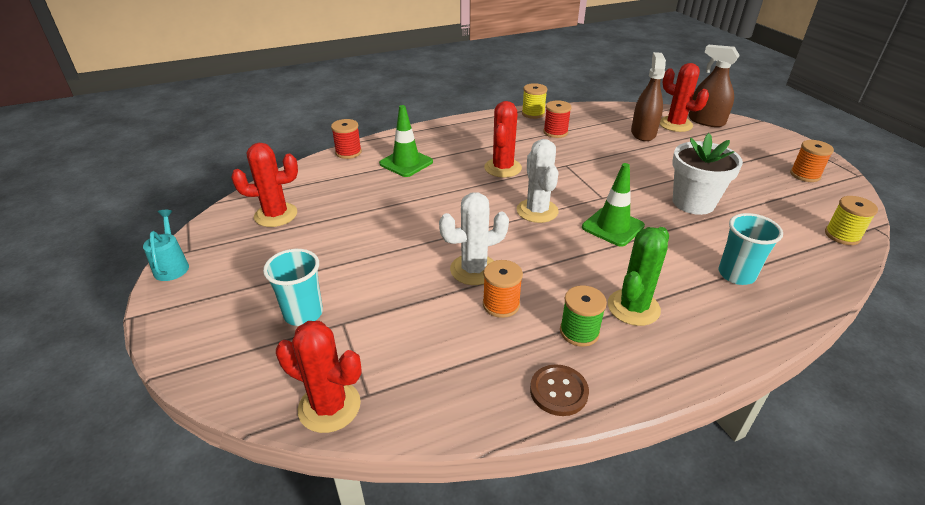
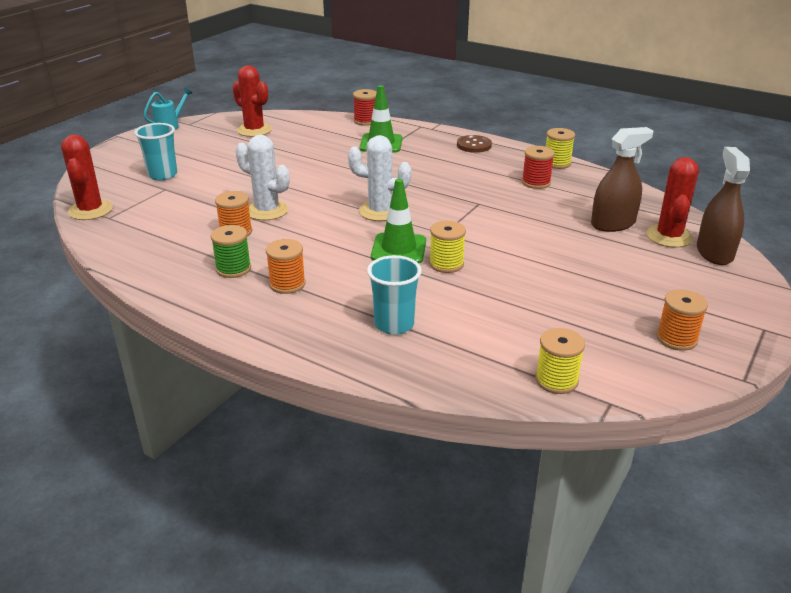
camera: 55 degrees right, 5 degrees down
red cactus [484,101,522,178] -> none
white cactus [517,139,559,223] -> white cactus turned 60 degrees clockwise [348,135,411,221]
brown button [530,364,589,416] -> brown button moved to [457,135,492,153]
green cactus [608,227,669,326] -> orange spool [266,239,306,294]
white flower pot [672,133,743,215] -> none
none -> yellow spool [429,221,466,273]

